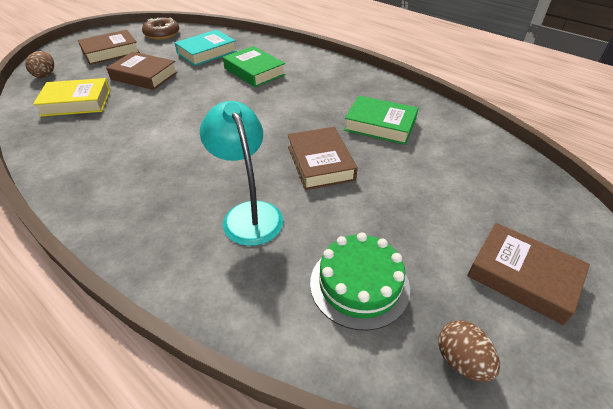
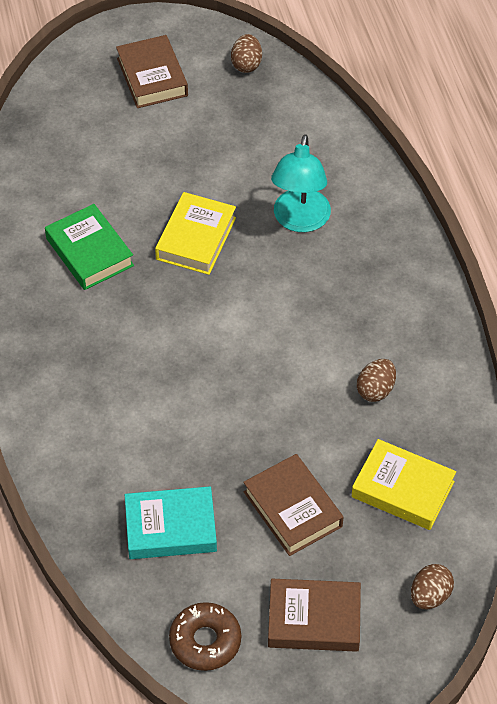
camera: 145 degrees left, 10 degrees up
green book [223,46,286,87] -> none
brown book [287,127,358,190] -> yellow book [155,192,236,275]
green cake [310,232,410,331] -> none
none -> brown egg [357,359,396,402]

